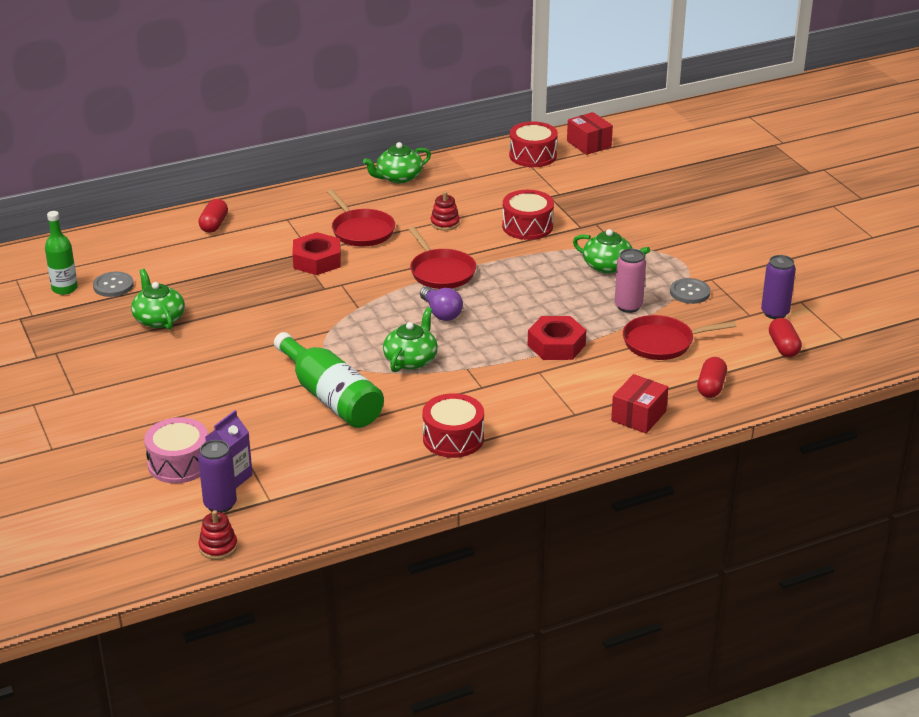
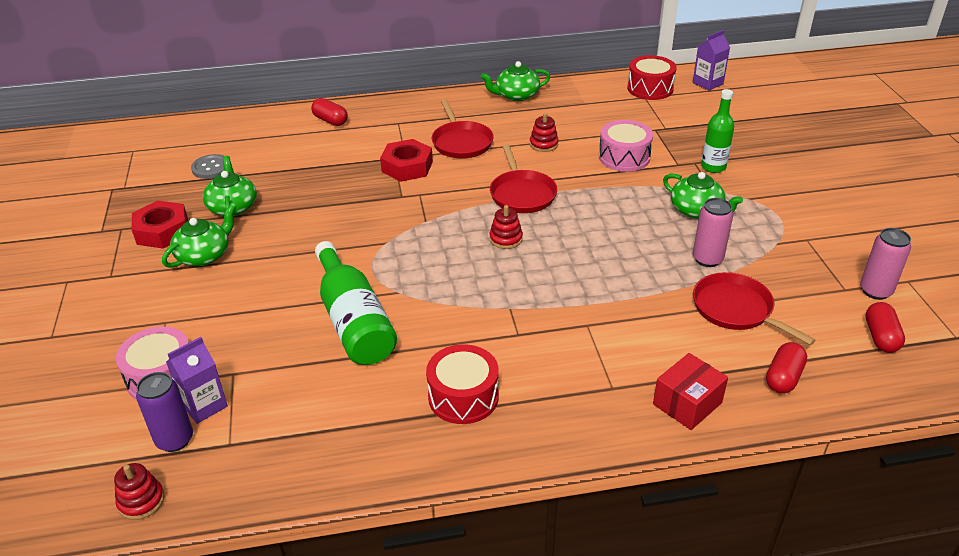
camera: 15 degrees right, 5 degrees up
green bottle [45,211,78,295] -> green bottle moved to [701,89,734,173]
red capsule [198,199,228,233] -> red capsule turned 75 degrees counterclockwise [311,98,348,126]
green teapot [383,307,438,372] -> green teapot moved to [162,204,236,268]
purple light bulb [420,286,463,321] -> red stacking toy [489,205,523,249]
red drum [502,190,554,240] -> pink drum [599,120,653,172]
red nut [527,316,586,360] -> red nut moved to [132,201,188,249]
red box [567,112,613,155] -> purple carton [693,30,730,91]
red pan [623,315,736,360] -> red pan turned 45 degrees clockwise [693,272,815,345]
grey button [670,278,710,304] -> none
purple can [761,255,796,319] -> pink can [860,228,911,300]

